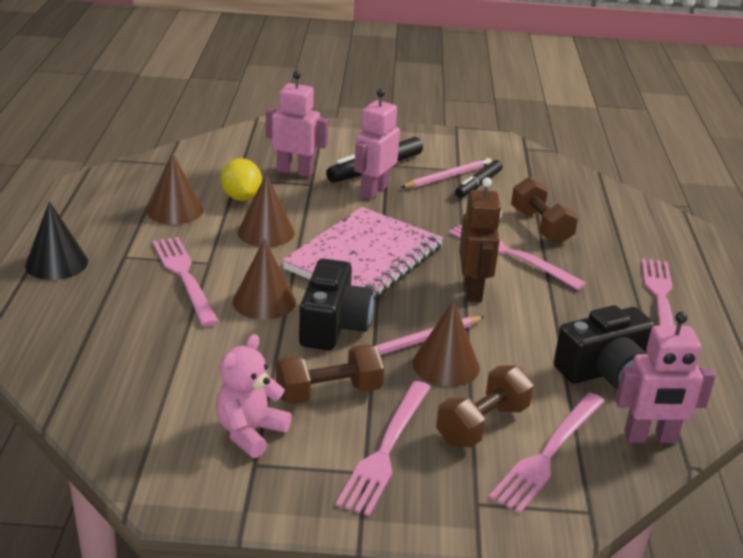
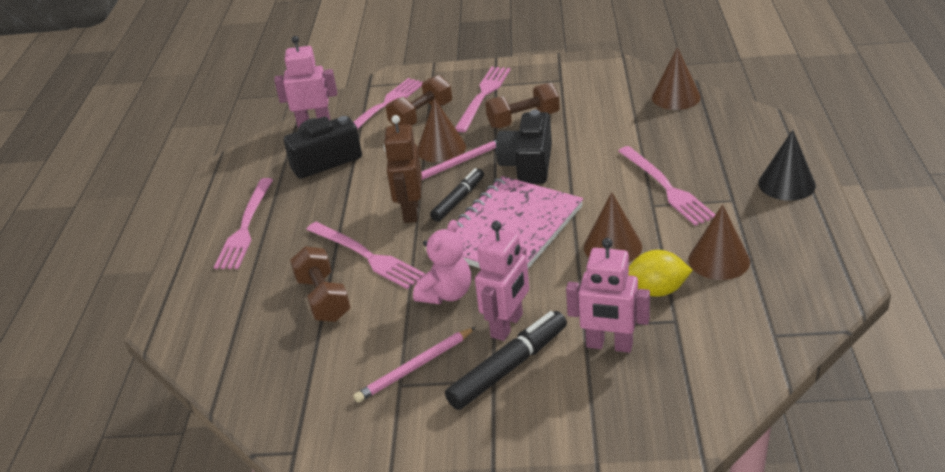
camera: 175 degrees left, 5 degrees up
pink teddy bear [216,334,292,458] -> pink teddy bear moved to [413,220,471,304]
yellow lemon [221,158,262,201] -> yellow lemon turned 75 degrees counterclockwise [628,250,693,297]
brown cone [233,239,296,320] -> brown cone moved to [652,47,701,110]
black marker [455,160,503,198] -> black marker moved to [430,168,484,222]

